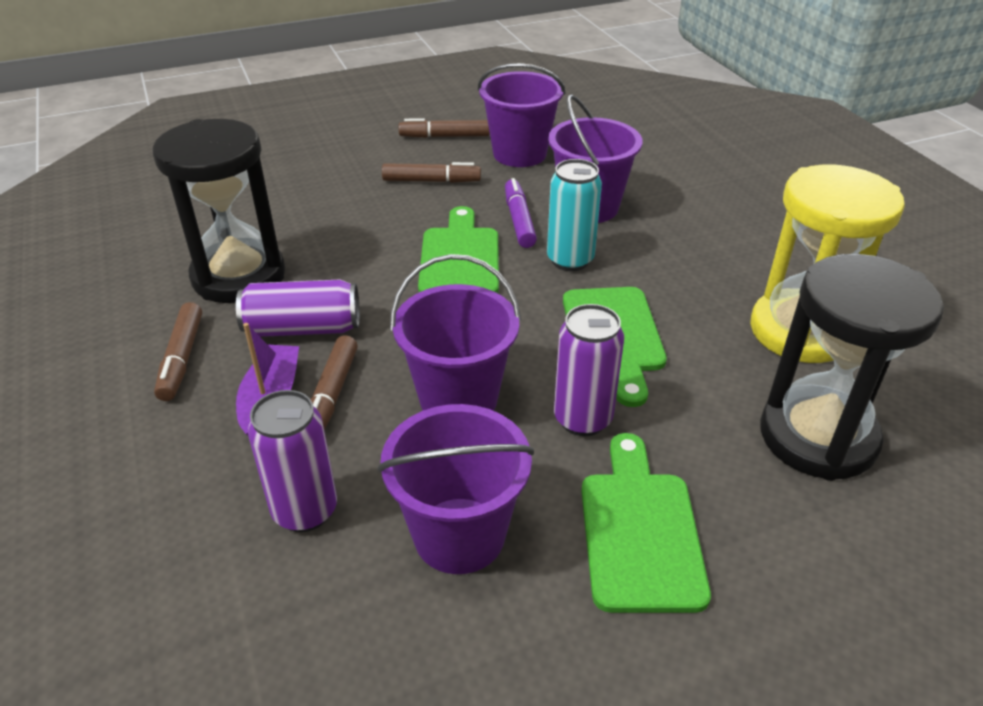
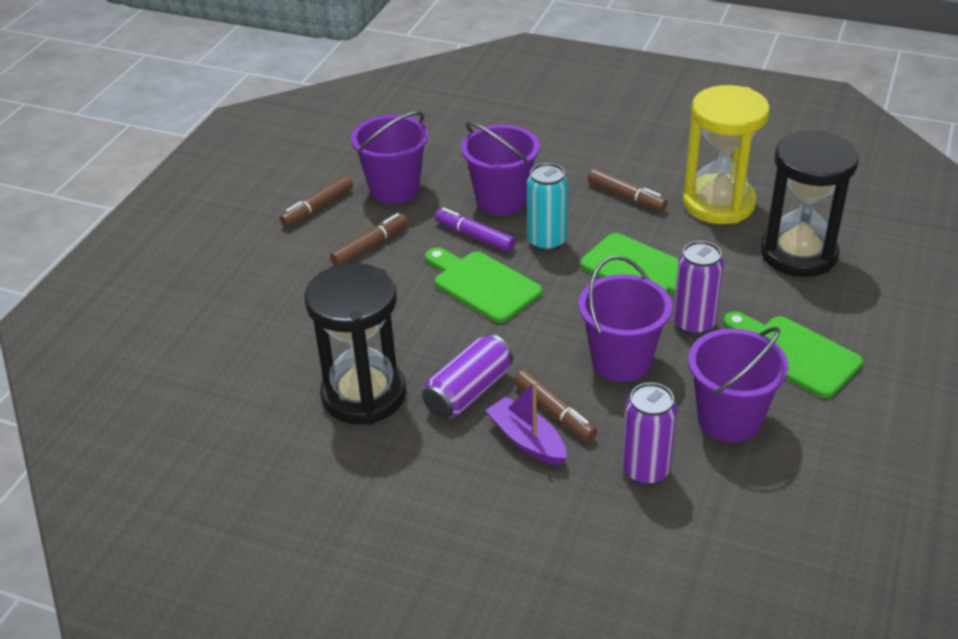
camera: 45 degrees left, 0 degrees up
brown marker [154,302,202,401] -> brown marker moved to [587,168,668,211]

